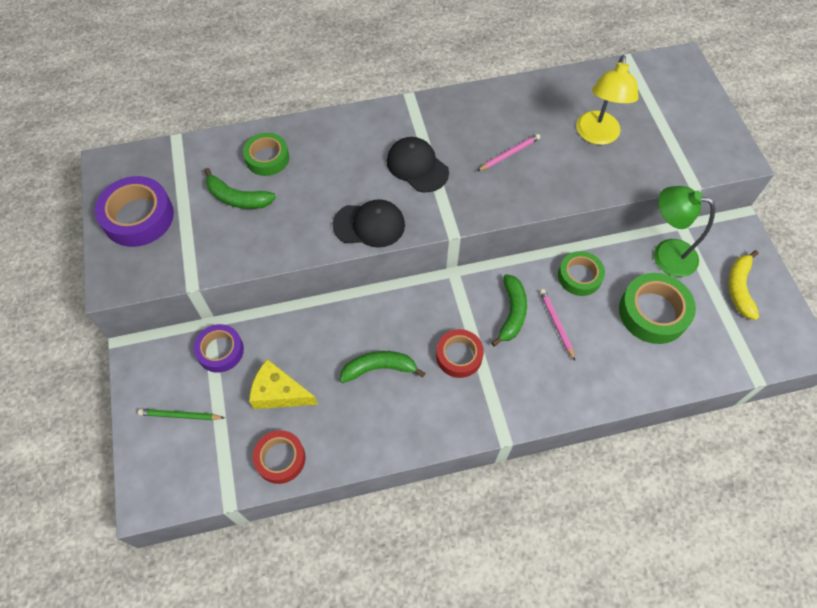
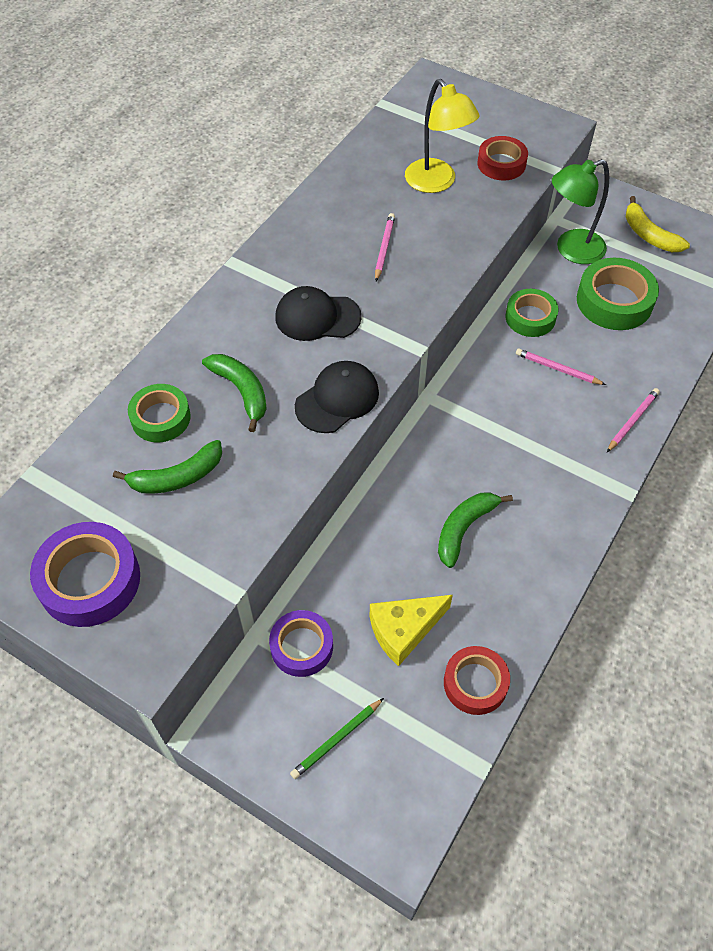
camera: 45 degrees left, 5 degrees down
red tape [436,329,484,378] -> red tape moved to [478,136,528,180]
green banana [491,274,527,346] -> green banana moved to [202,354,267,432]
none -> pink pencil [607,388,660,452]

